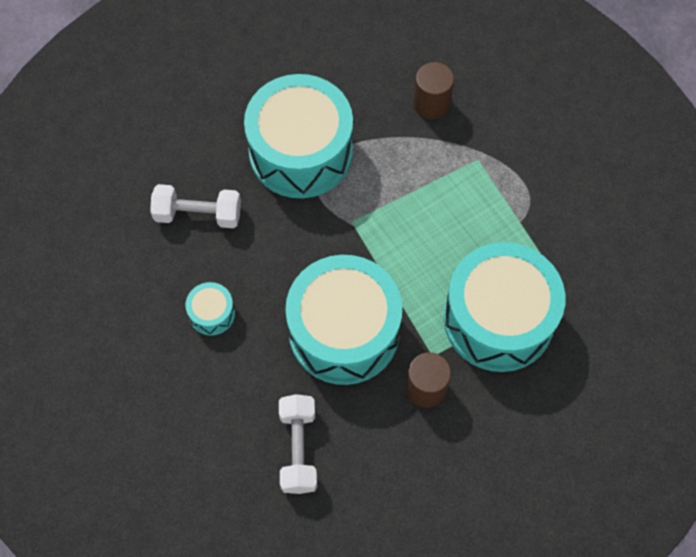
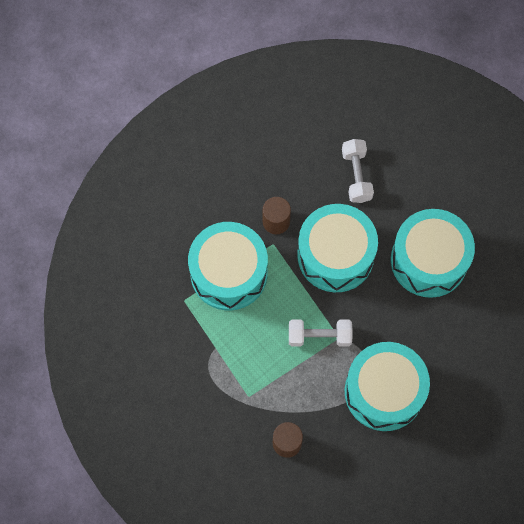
camera: 175 degrees right, 5 degrees up
white dumbbell [150,184,241,228] -> white dumbbell moved to [289,319,353,347]
turquoise drum [186,282,235,336] -> turquoise drum [391,209,475,298], size x2.39

